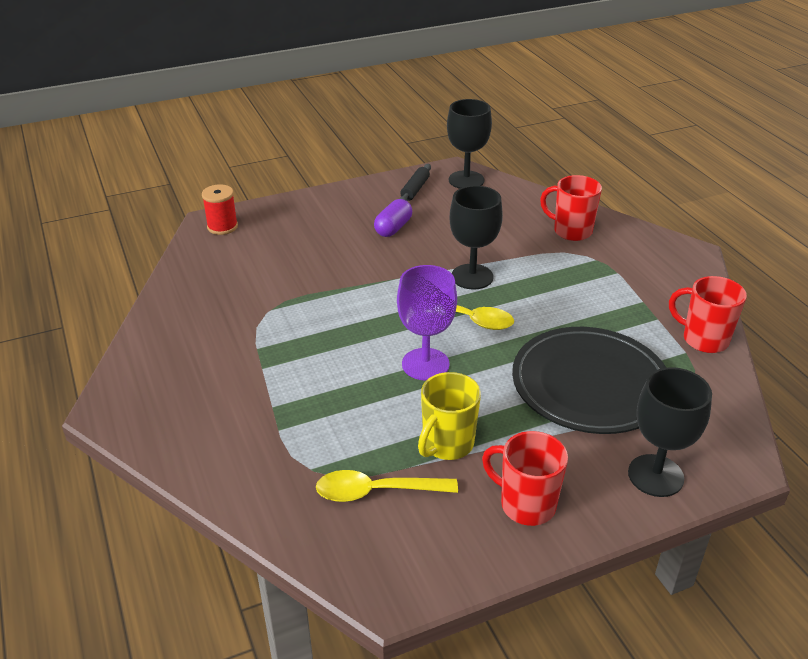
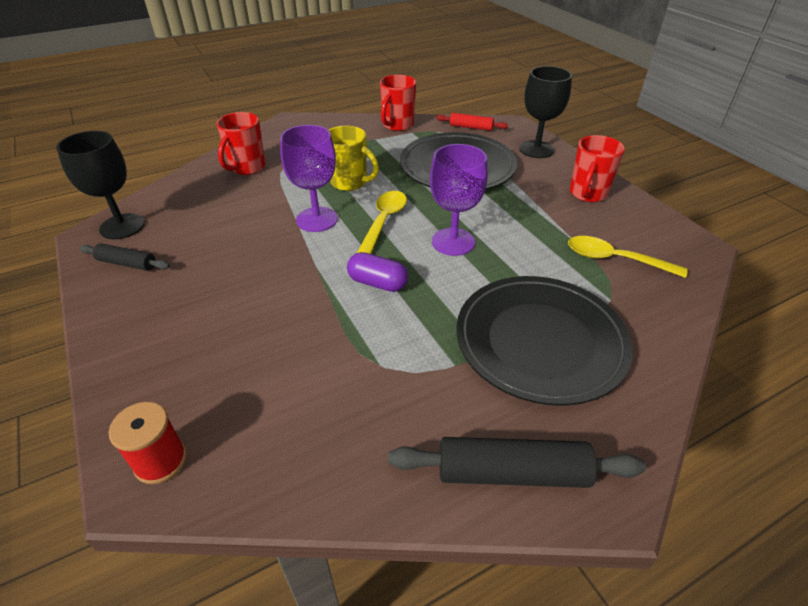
camera: 95 degrees left, 5 degrees up
yellow spoon [316,470,458,502] -> yellow spoon turned 120 degrees clockwise [568,236,688,278]
purple capsule [374,199,412,237] -> purple capsule moved to [347,252,408,292]
yellow mug [418,372,481,460] -> yellow mug moved to [329,126,379,191]
black goblet [450,185,503,289] -> purple goblet [280,125,338,232]
none -> black rolling pin [388,437,646,488]
none -> red rolling pin [436,113,508,131]
none -> black plate [456,276,633,406]

